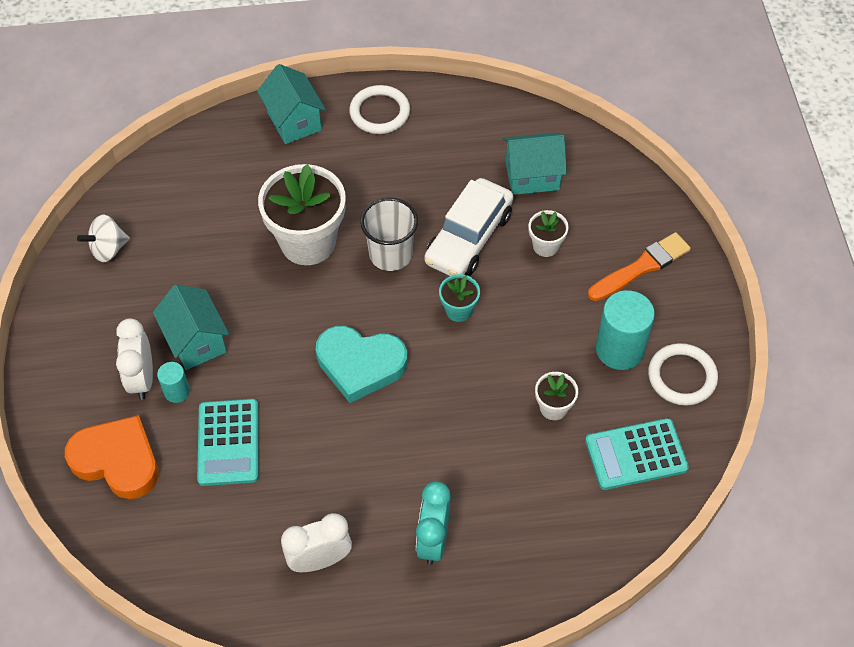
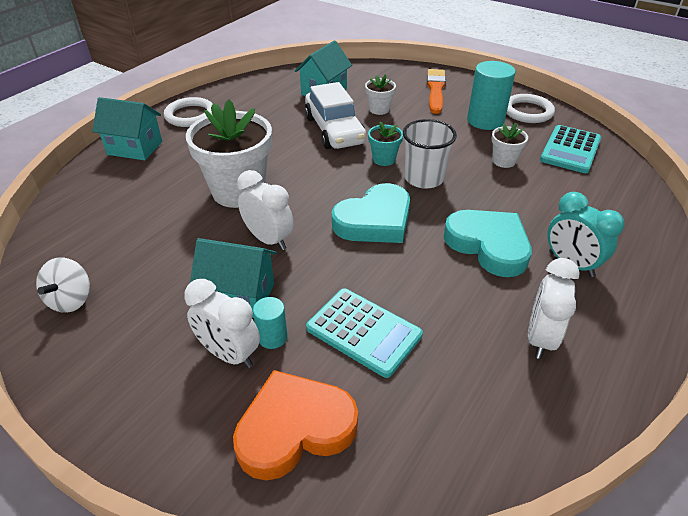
camera: 50 degrees left, 15 degrees down
white cup [360,198,418,271] -> white cup moved to [403,119,457,189]
none -> white clock [237,170,294,250]
none -> turquoise heart [444,210,532,277]

